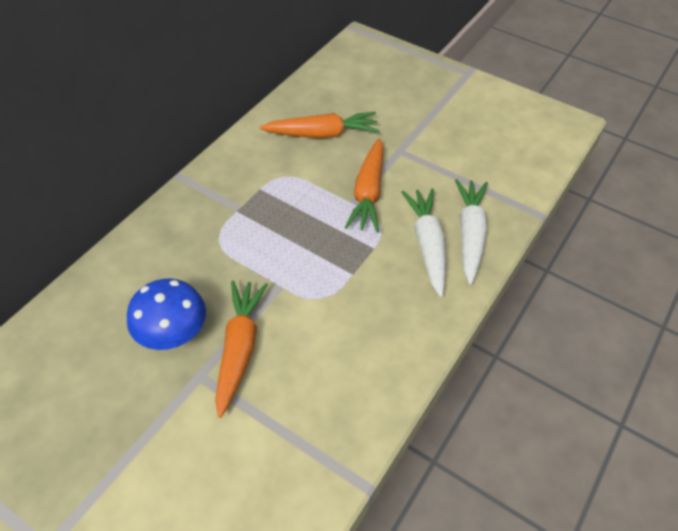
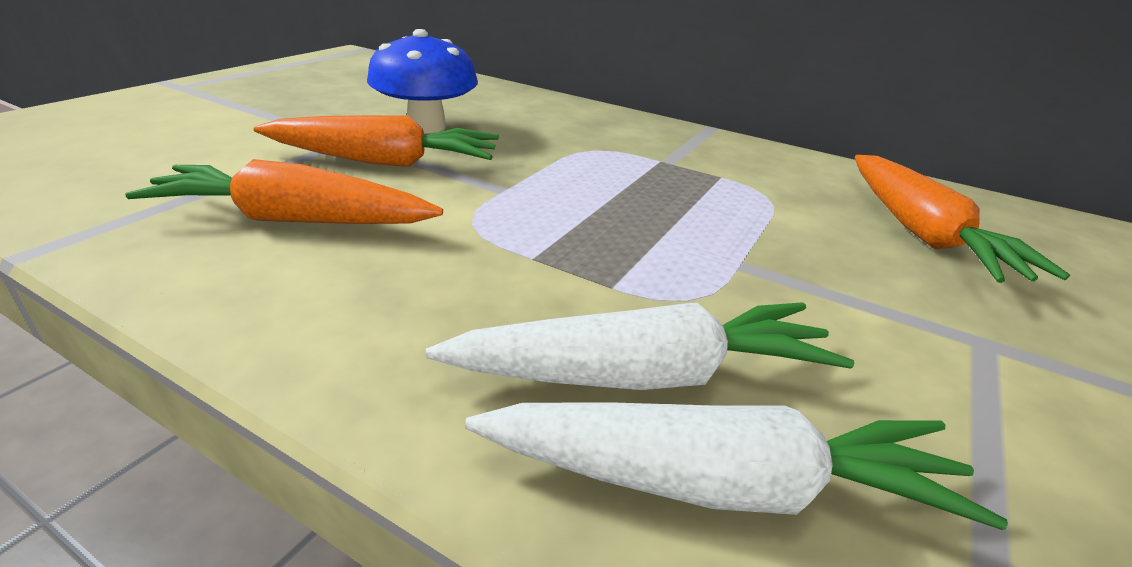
camera: 85 degrees right, 20 degrees down
orange carrot [345,138,384,233] -> orange carrot moved to [125,159,443,224]

